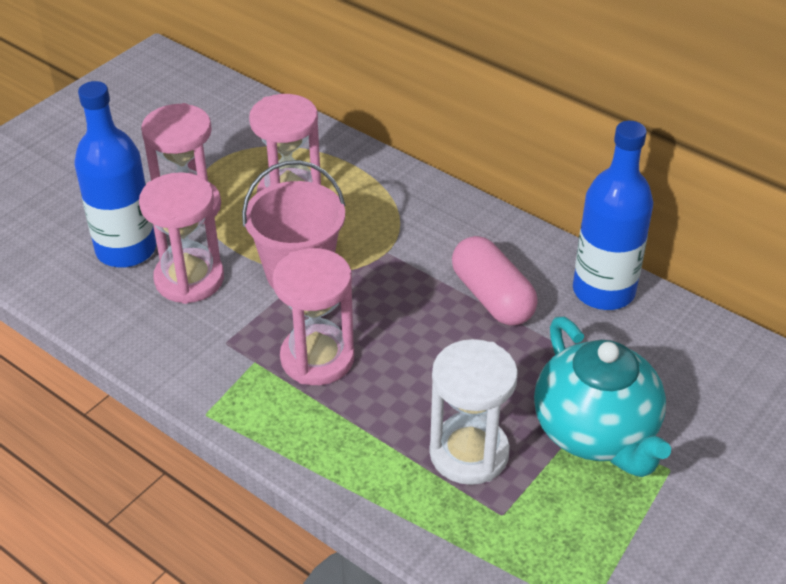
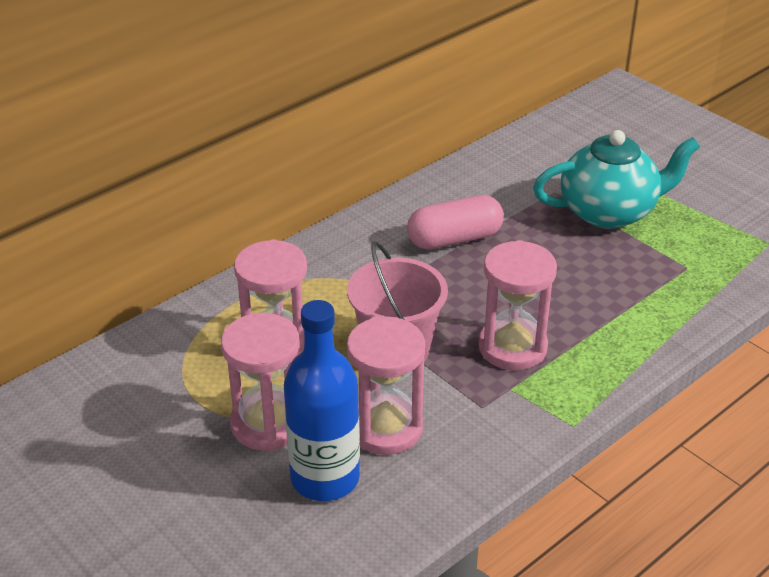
camera: 80 degrees left, 5 degrees down
white hourglass [429,339,518,485] -> none
blue bottle [573,121,653,310] -> none

